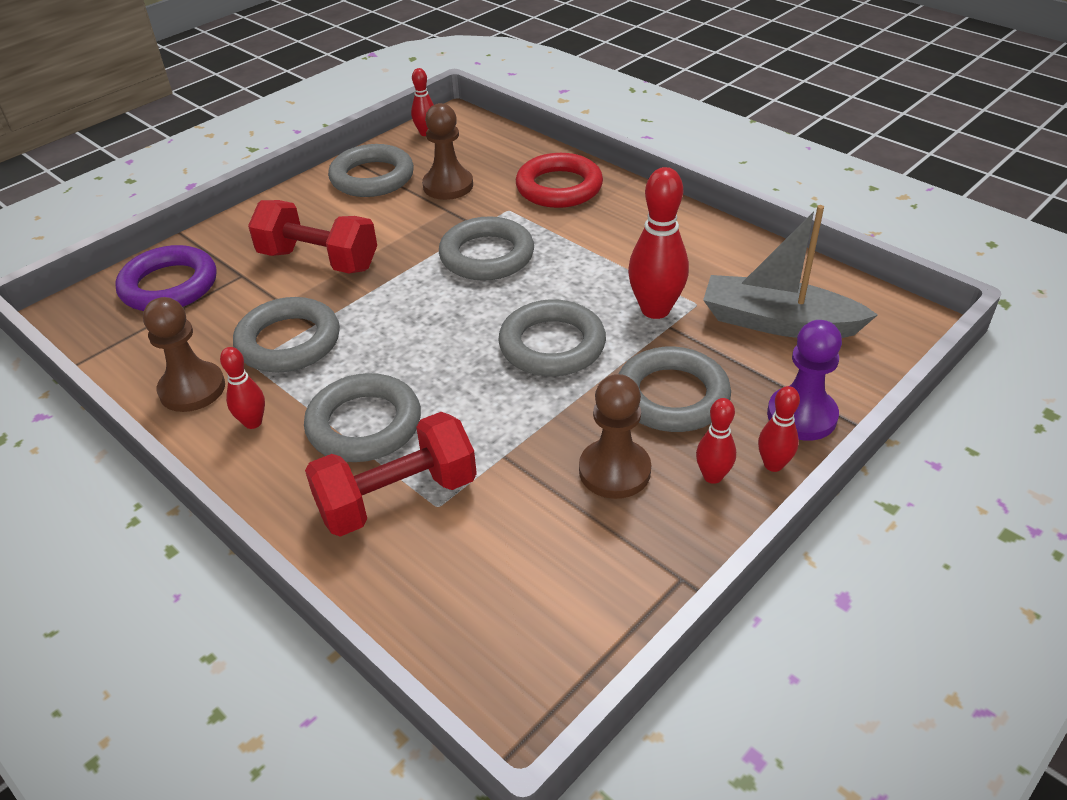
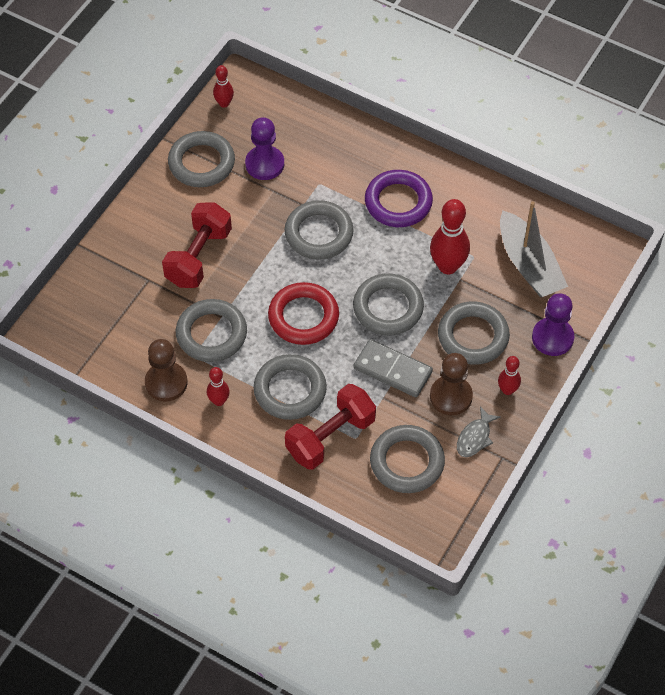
camera: 15 degrees left, 15 degrees up
purple ring [115,245,216,311] -> purple ring moved to [365,170,433,227]
red dumbbell [248,200,377,273] -> red dumbbell turned 75 degrees counterclockwise [162,202,232,288]
brown pawn [422,103,473,200] -> purple pawn [245,117,284,180]
red ring [516,153,603,208] -> red ring moved to [268,282,339,345]
grey boat [703,205,878,338] -> grey boat turned 120 degrees counterclockwise [500,201,568,297]
red bowling pin [758,386,800,472] -> none
none -> grey domino [354,339,433,397]
none -> grey ring [370,425,445,493]
none -> grey fish [457,406,501,457]

